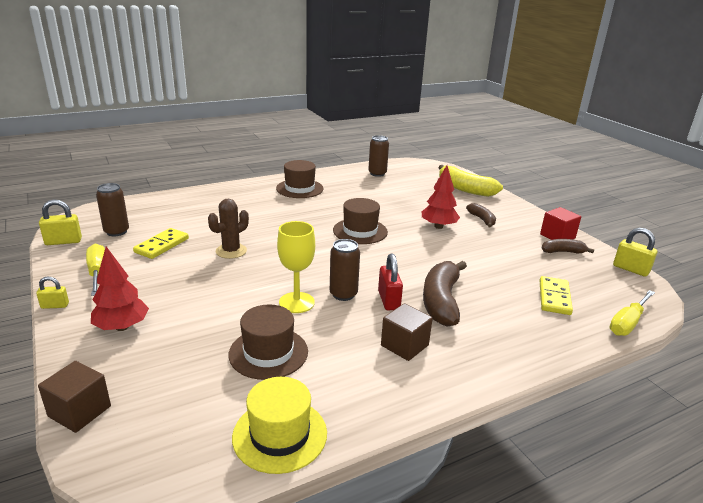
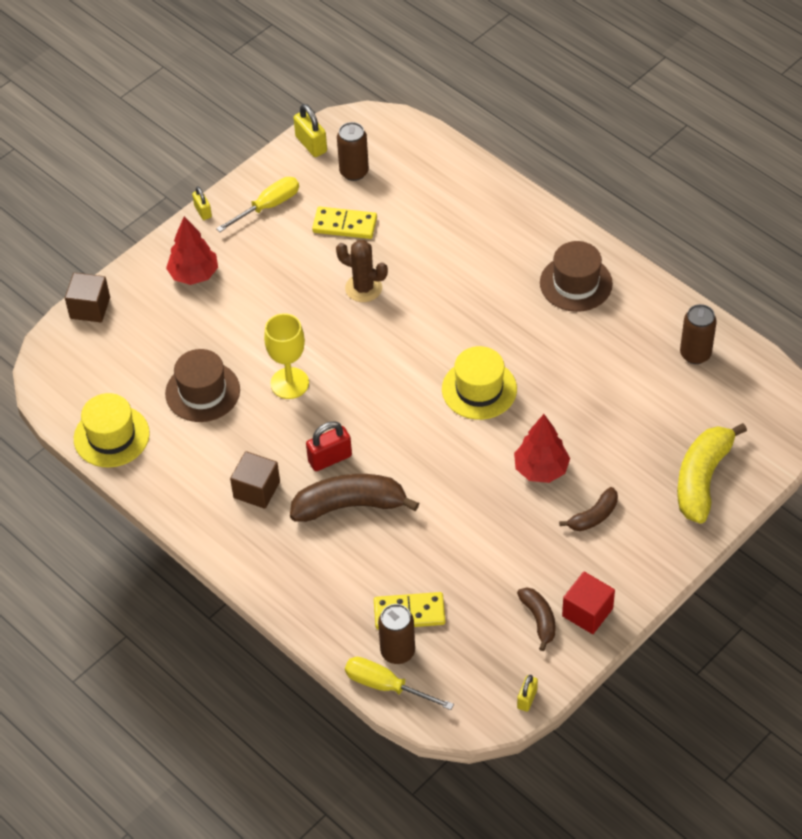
camera: 75 degrees right, 25 degrees up
brown can [330,239,360,301] -> brown can moved to [378,604,415,664]
brown hat [333,198,388,244] -> yellow hat [442,346,517,420]
yellow padlock [613,228,657,277] -> yellow padlock [517,675,538,712], size x0.62

